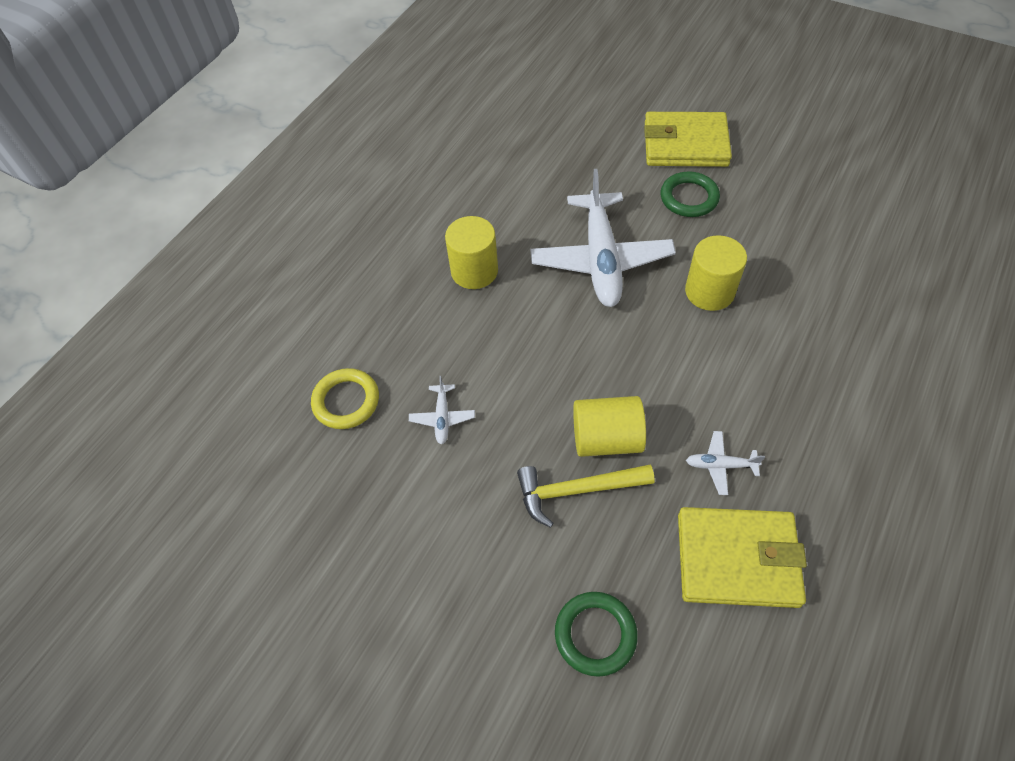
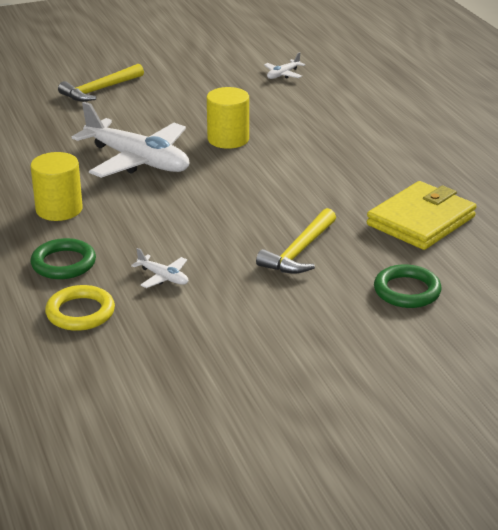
camera: 55 degrees left, 25 degrees down
yellow cylinder [573,396,646,457] -> none
yellow wallet [644,112,732,167] -> yellow hammer [58,64,144,101]
green ring [661,171,720,217] -> green ring moved to [30,238,96,279]
white plane [686,431,765,495] -> white plane moved to [264,52,306,79]

